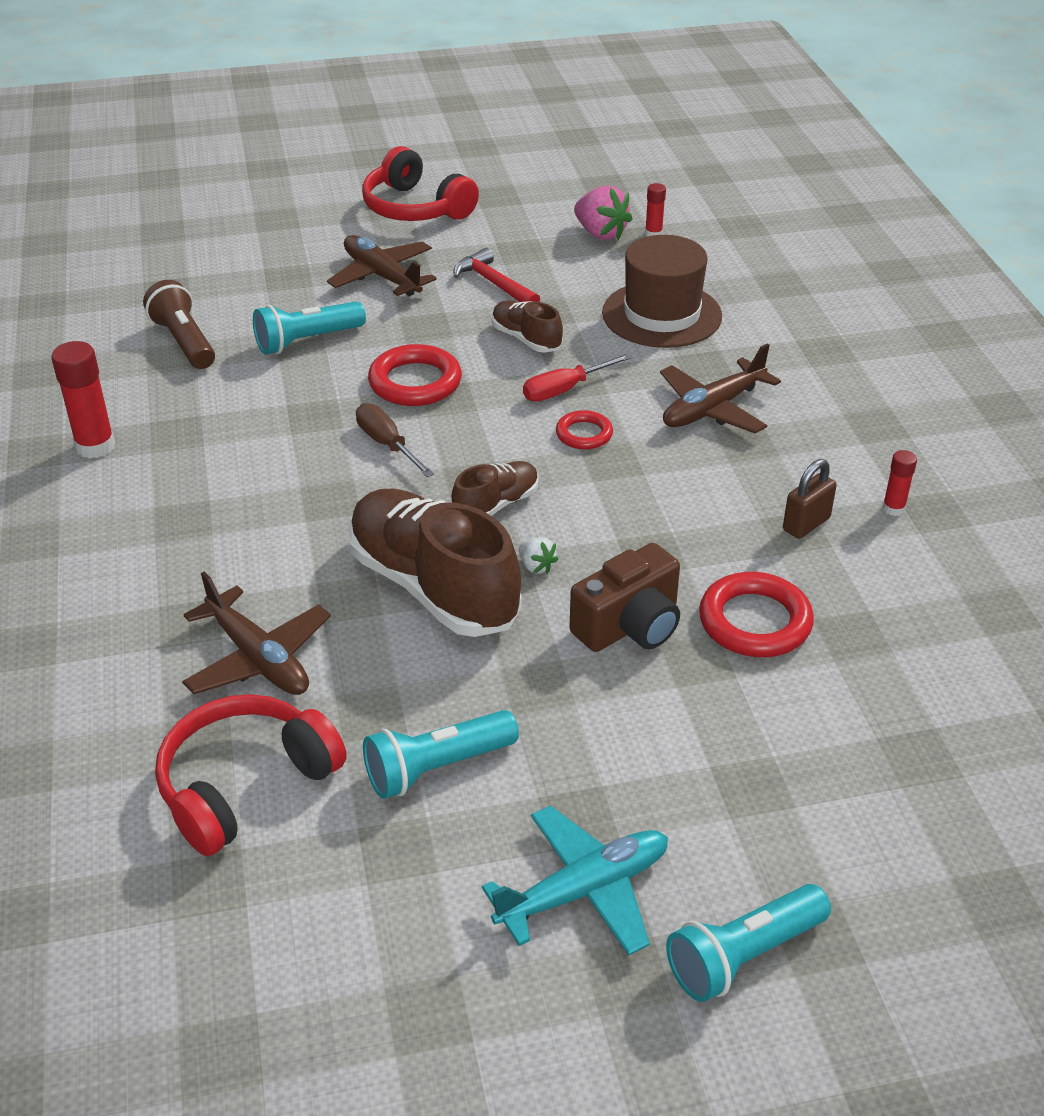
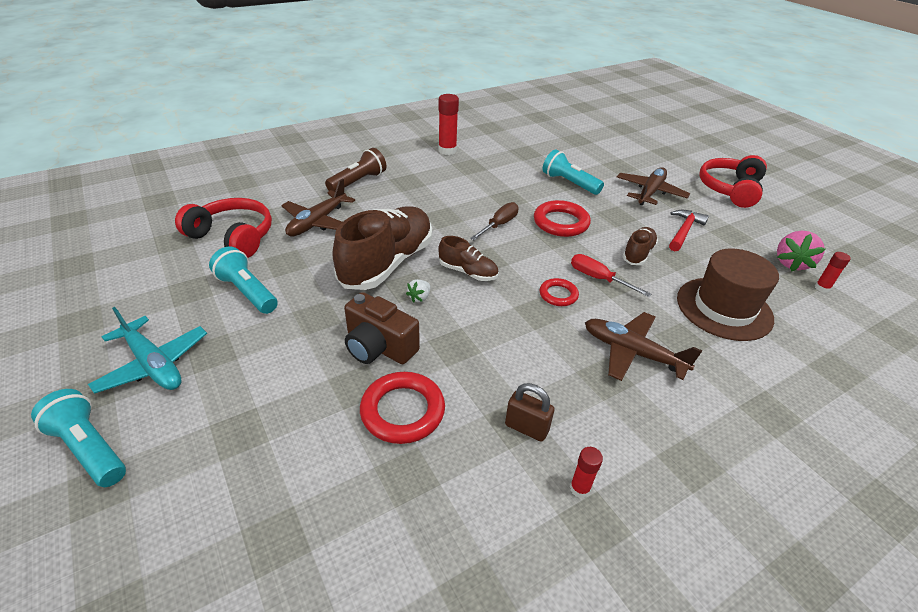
camera: 70 degrees right, 0 degrees up
brown flashlight [143,280,215,369] -> brown flashlight moved to [325,148,387,192]

